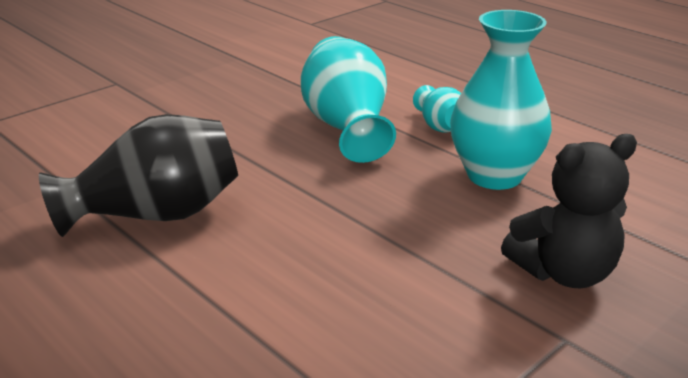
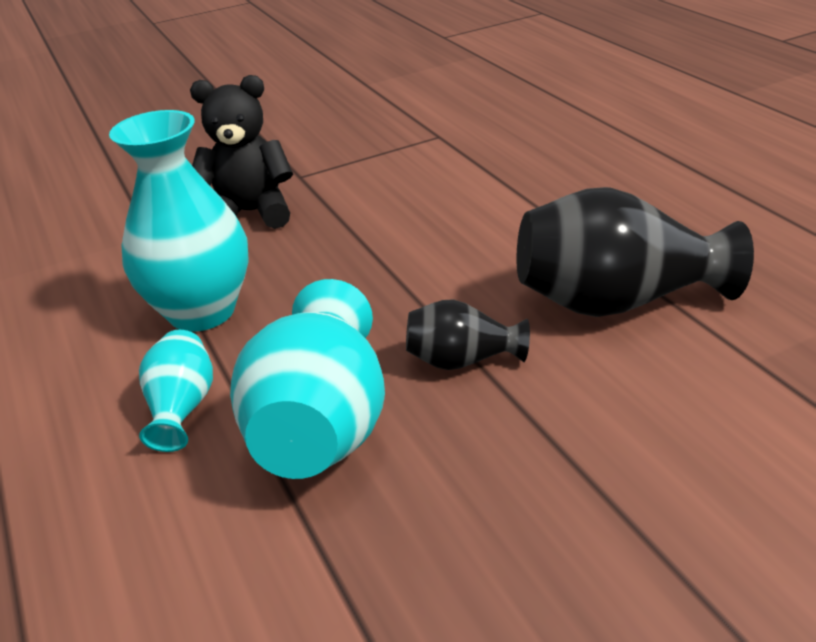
camera: 160 degrees left, 5 degrees up
none -> black vase [406,299,530,370]

